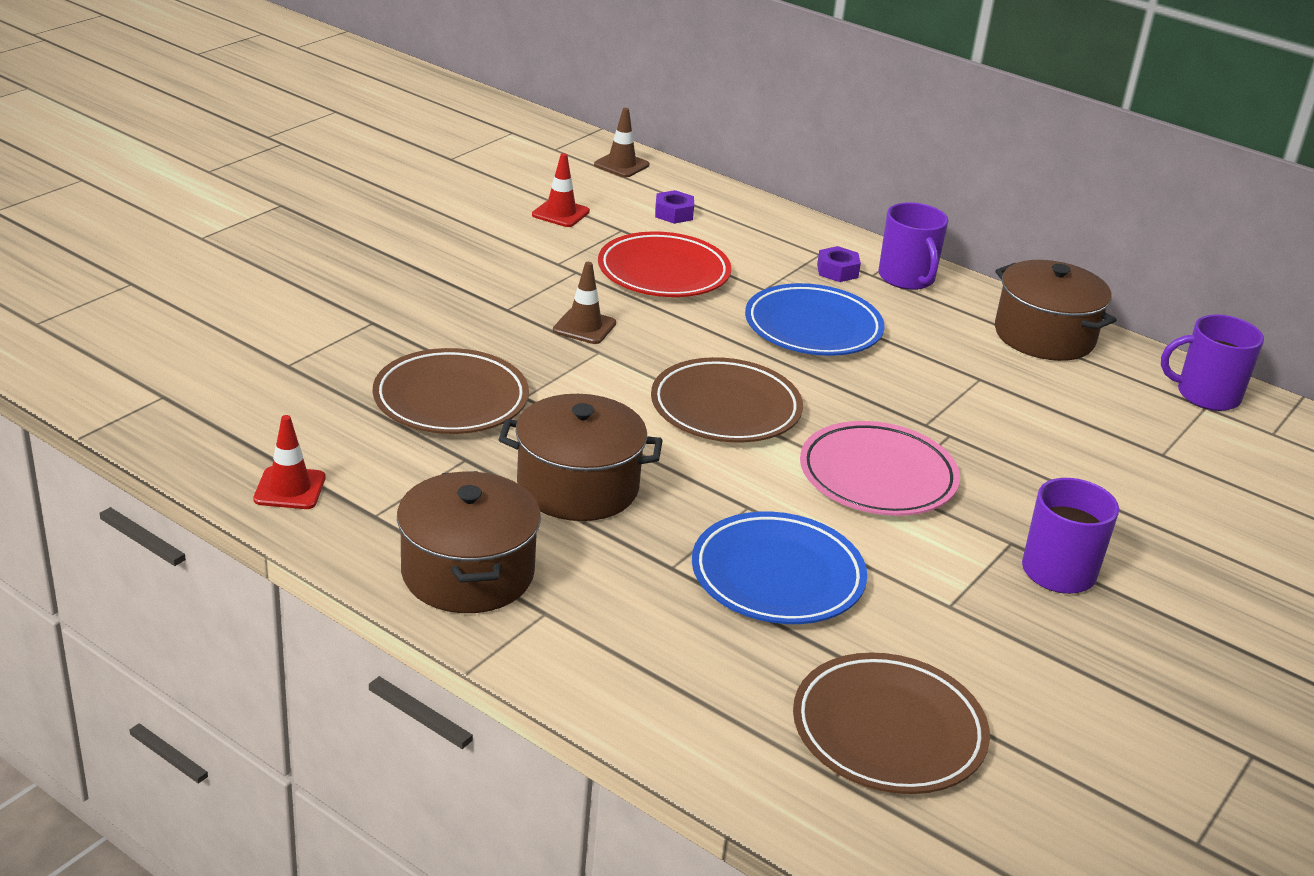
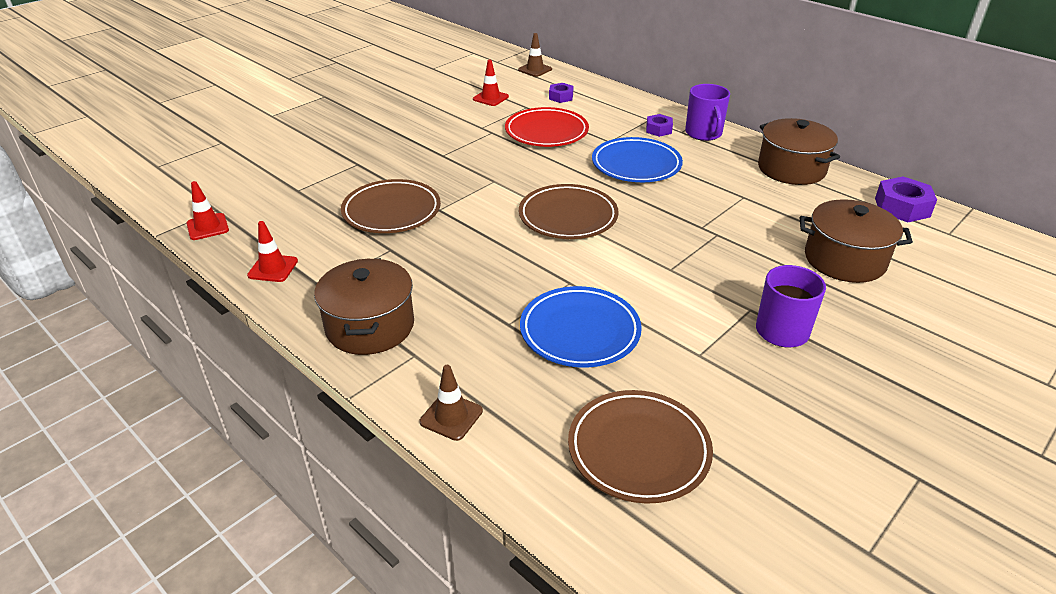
camera: 10 degrees right, 5 degrees up
brown pot [499,394,663,521] -> brown pot moved to [800,199,913,283]
brown traffic cone [553,262,616,344] -> brown traffic cone moved to [419,365,483,441]
pink plate [800,421,960,516] -> none
purple mug [1161,315,1264,411] -> purple nut [875,176,937,223]
none -> red traffic cone [186,181,229,240]

